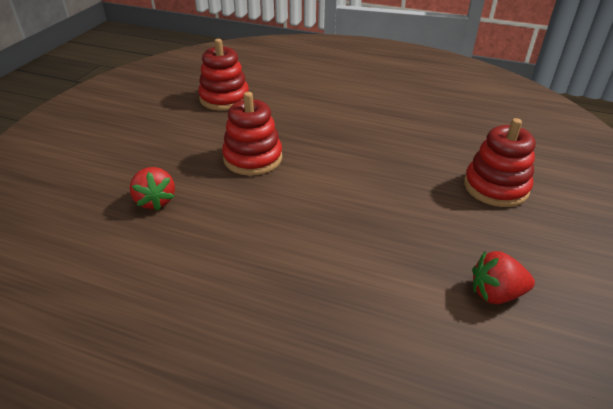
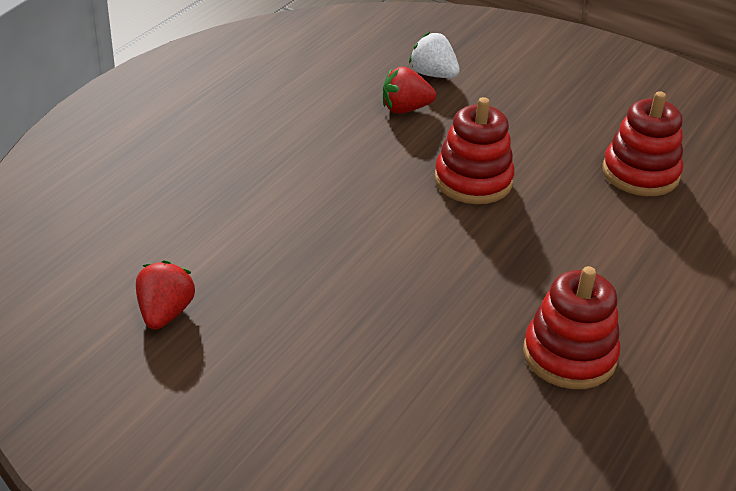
camera: 100 degrees right, 0 degrees up
red stacking toy [464,118,536,207] -> red stacking toy moved to [523,266,621,389]
none -> white strawberry [409,32,460,78]

